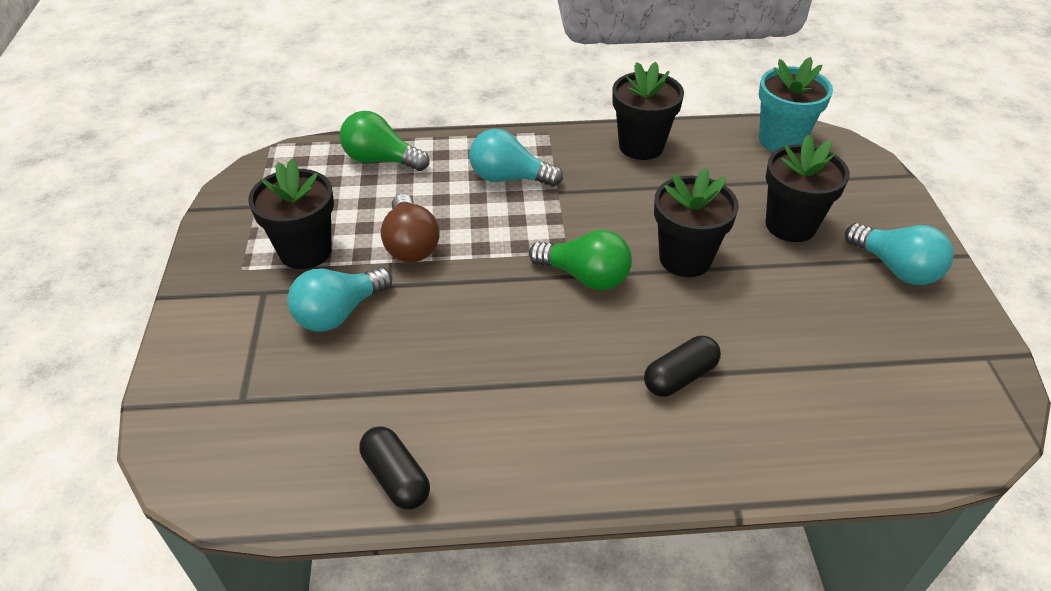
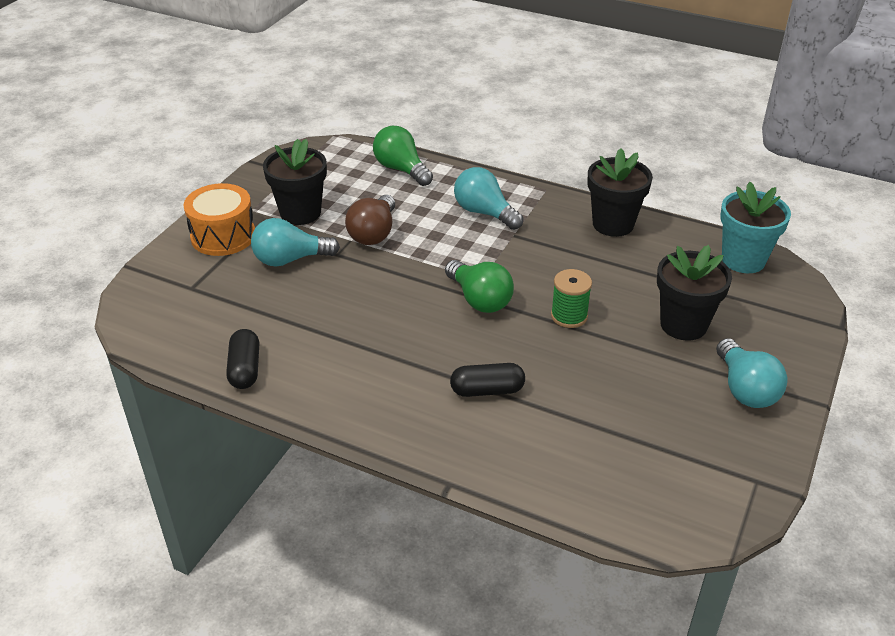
camera: 30 degrees right, 5 degrees down
black flower pot [654,167,739,277] -> green spool [551,269,592,328]
none -> orange drum [184,183,255,256]

